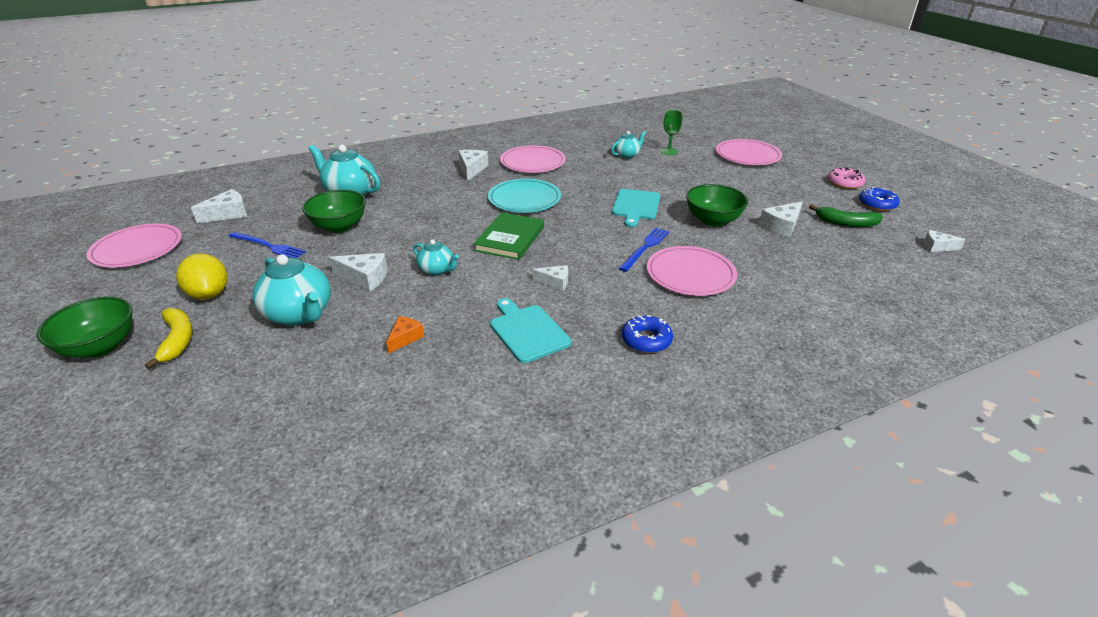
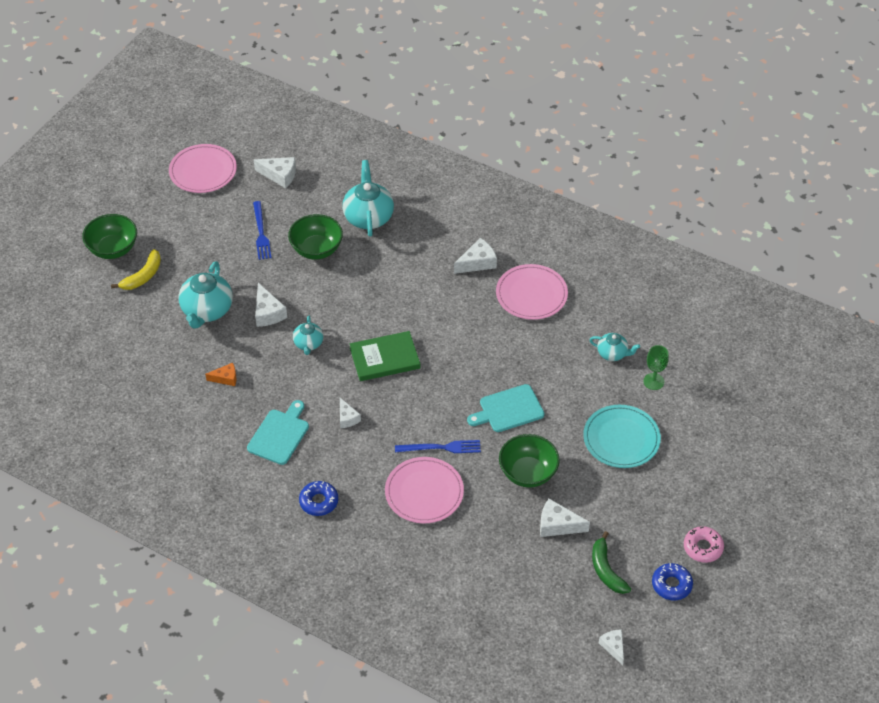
camera: 55 degrees right, 15 degrees up
yellow lemon [176,253,227,300] -> none
turquoise plate [488,179,561,213] -> turquoise plate moved to [583,405,661,468]
pink plate [716,139,782,165] -> none

